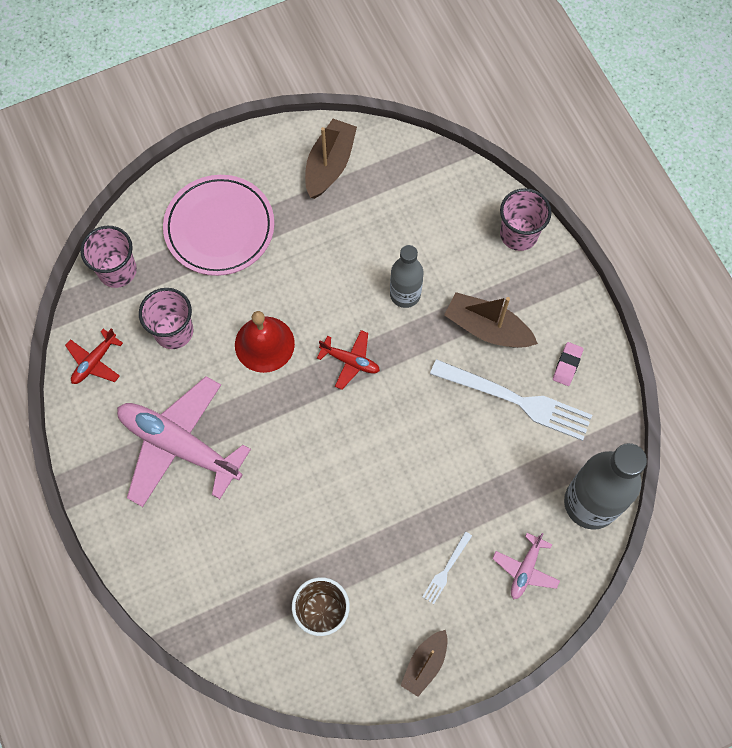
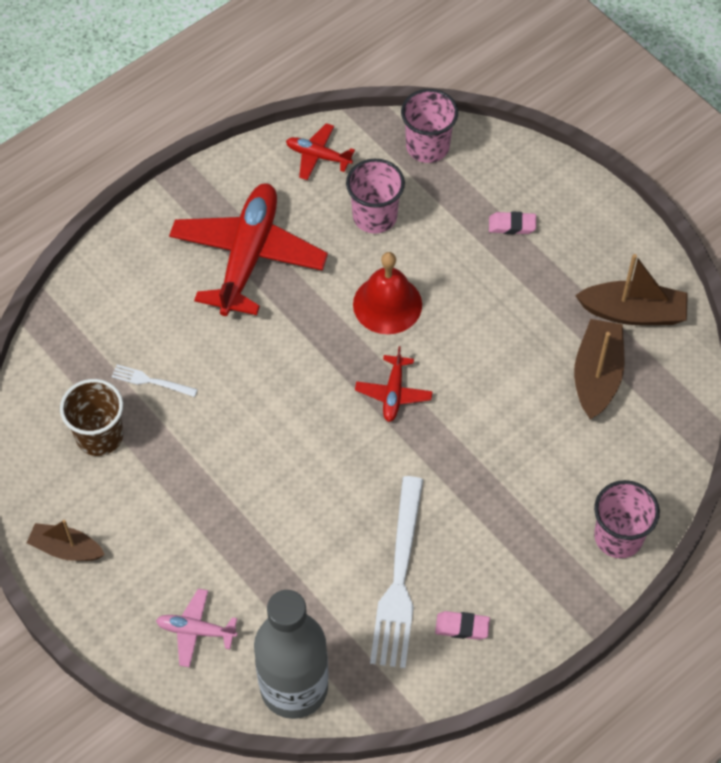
camera: 75 degrees right, 10 degrees down
pink plane [117,376,251,507] -> red plane [169,183,328,316]
pink plate [163,175,274,276] -> pink eraser [489,212,536,234]
grey bottle [390,245,423,308] -> none
white fork [422,531,472,604] -> white fork moved to [112,364,198,397]
brown boat [444,292,538,348] -> brown boat moved to [574,319,625,420]

